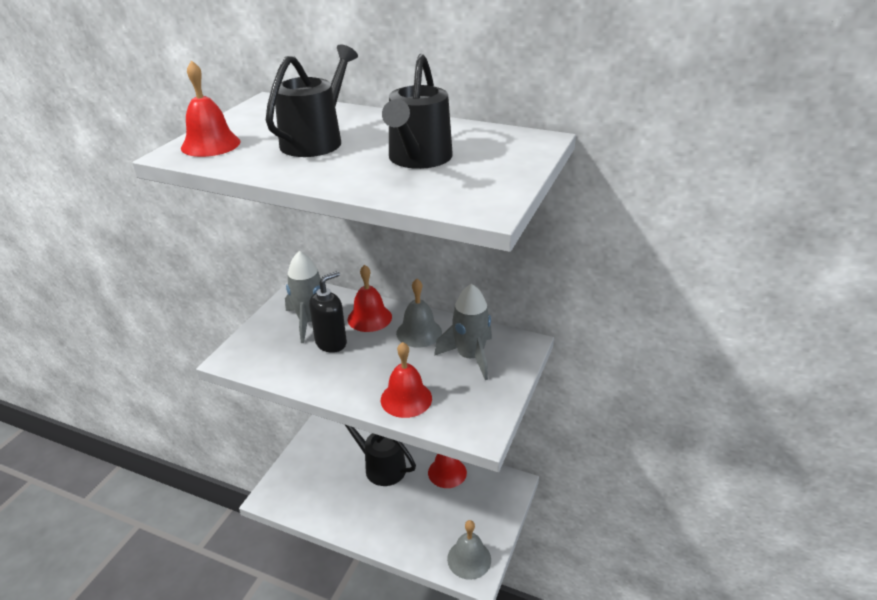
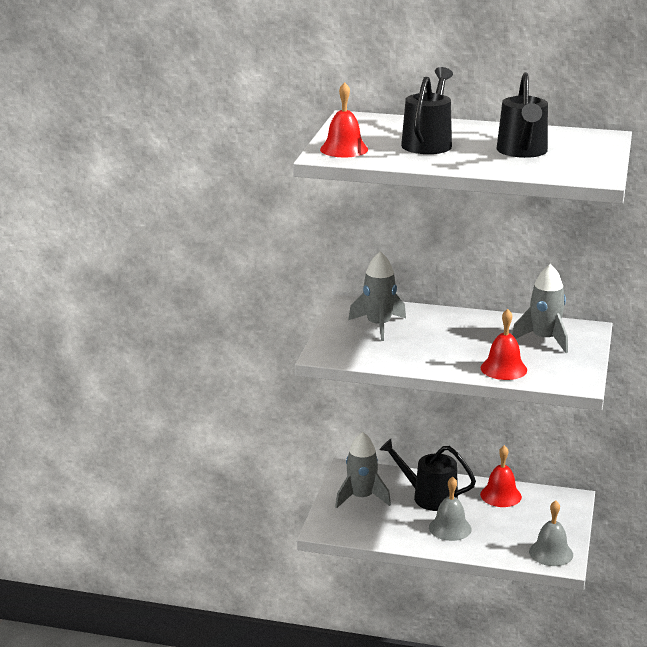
camera: 10 degrees left, 10 degrees down
black soap dispenser [309,271,347,353] -> none
red bell [348,265,392,332] -> none
grey bell [396,279,442,348] -> grey bell moved to [429,477,472,541]
none -> grey rocket [335,432,391,508]

